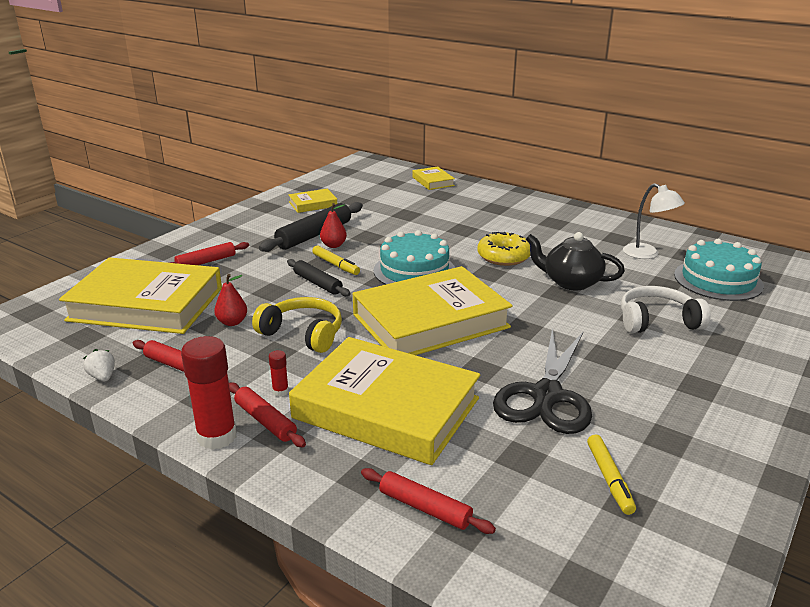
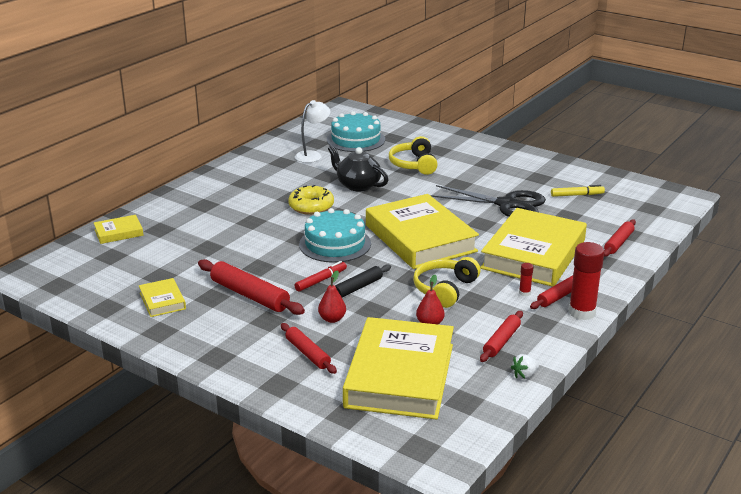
camera: 90 degrees left, 0 degrees up
black rolling pin [259,202,363,252] -> red rolling pin [198,259,305,315]
yellow marker [312,246,360,275] -> red marker [294,261,347,292]
red pear [320,203,347,248] -> red pear moved to [318,270,346,323]
black teapot [526,232,625,290] -> black teapot turned 105 degrees clockwise [328,145,388,191]
white headphones [621,286,710,333] -> yellow headphones [389,136,438,175]

